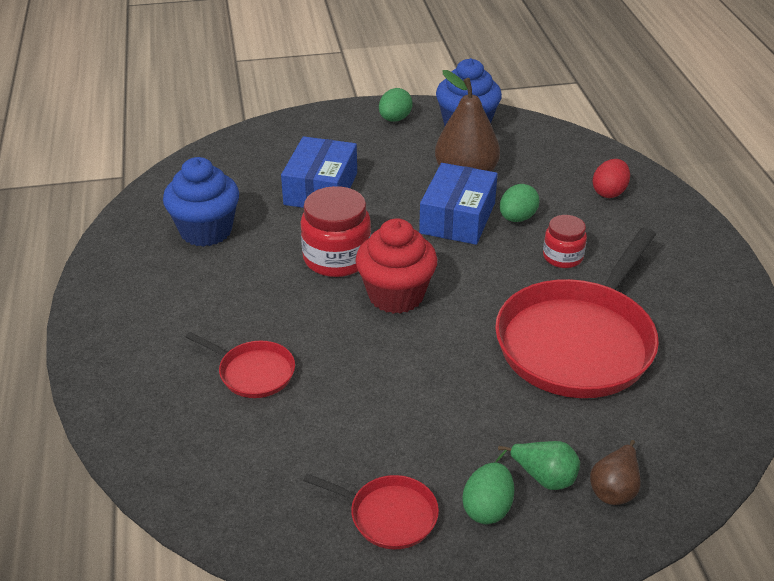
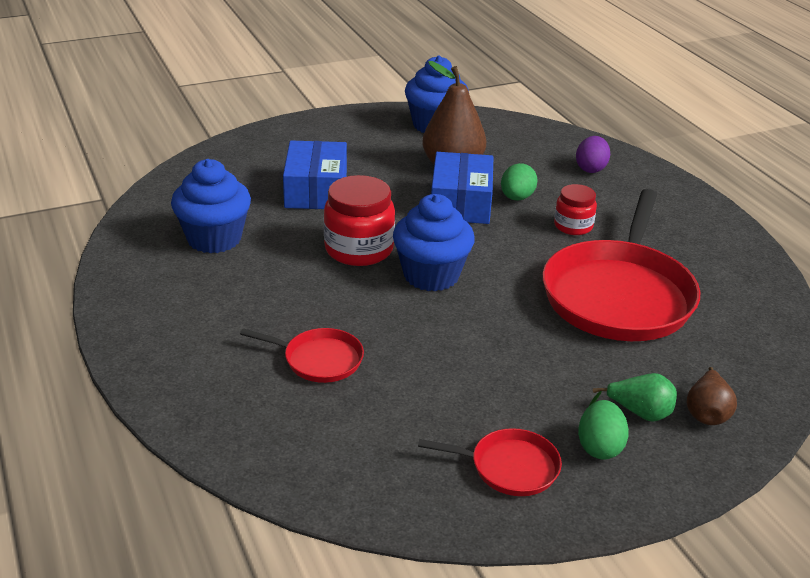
camera: 15 degrees left, 5 degrees down
red cupcake [355,218,437,314] -> blue cupcake [393,194,475,292]
green egg [379,88,413,122] -> none
red egg [592,159,630,198] -> purple egg [576,136,610,173]

